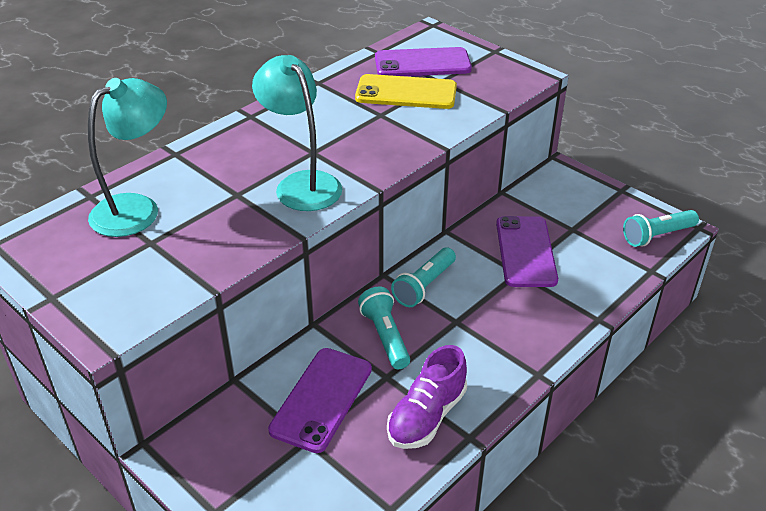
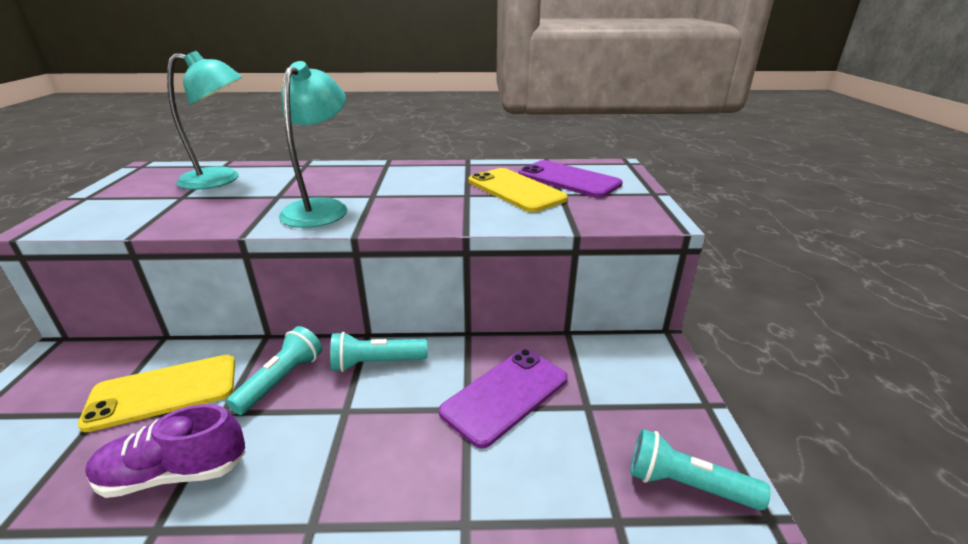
camera: 45 degrees right, 10 degrees down
purple phone [268,348,372,453] -> yellow phone [78,355,235,432]

